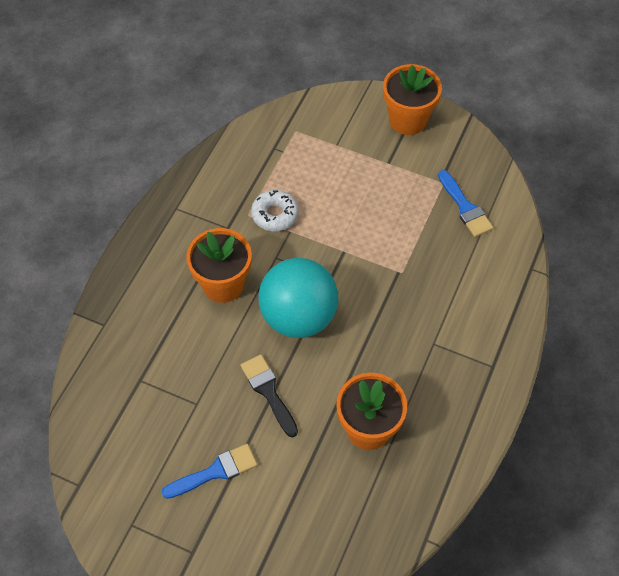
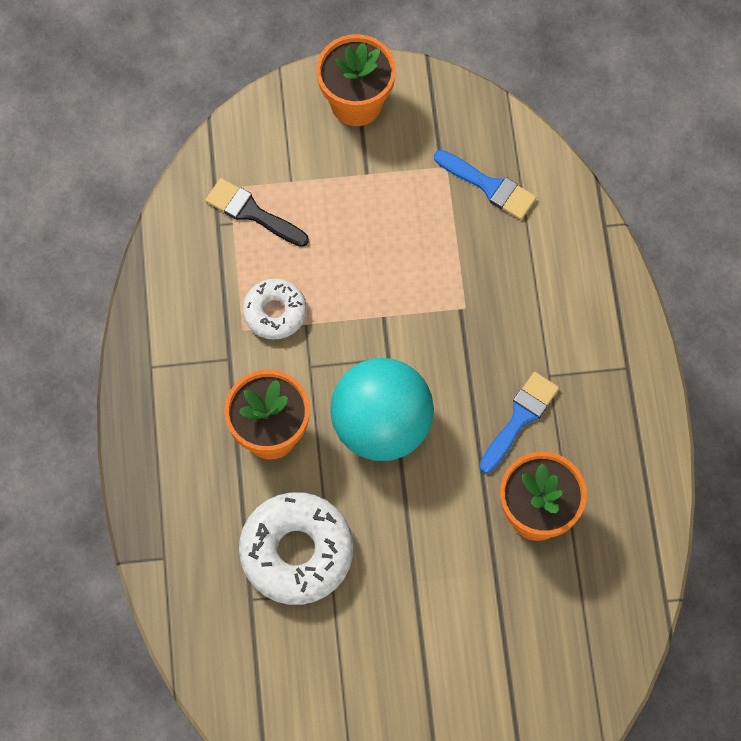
camera: 30 degrees left, 10 degrees up
blue brush [162,444,257,499] -> blue brush moved to [479,372,559,473]
black brush [241,355,298,437] -> black brush moved to [206,178,309,247]
none -> white donut [239,492,353,605]

